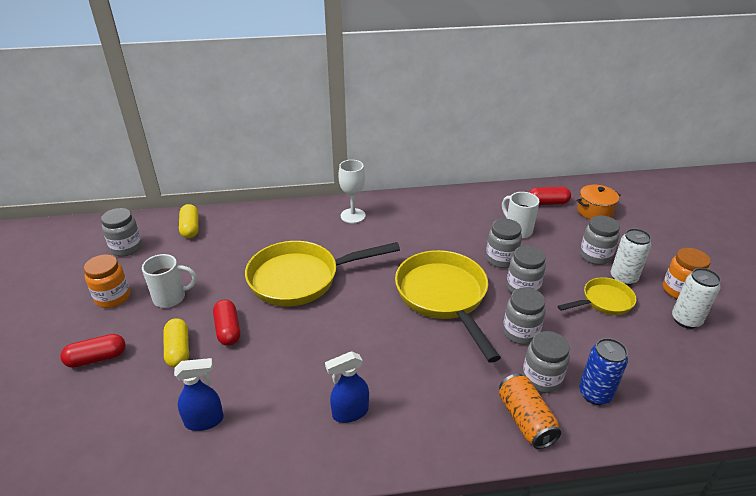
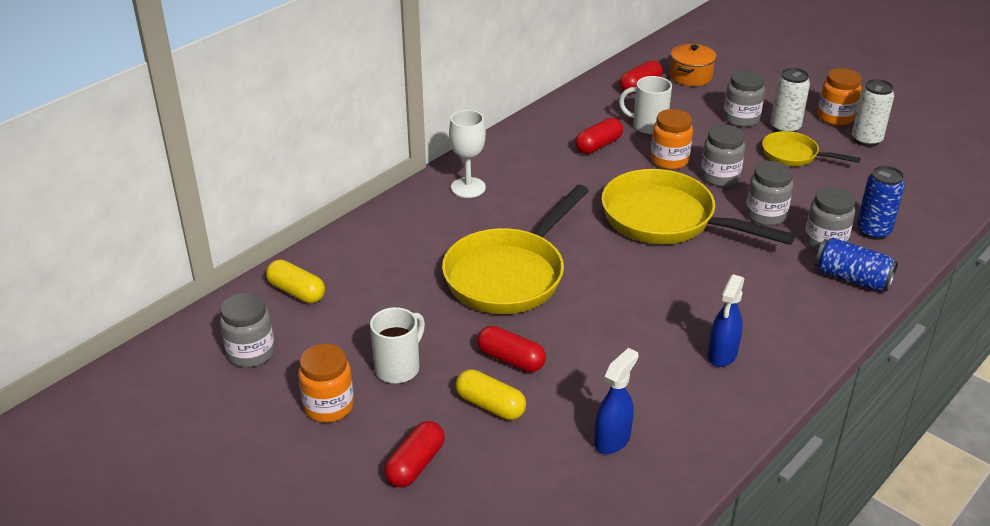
camera: 40 degrees left, 0 degrees up
grey jar [486,219,522,268] -> orange jar [651,109,693,170]
orange can [499,374,561,449] -> blue can [815,238,898,291]
yellow pan [558,277,636,315] -> yellow pan turned 90 degrees counterclockwise [762,131,861,166]
none -> red capsule [575,118,623,154]

